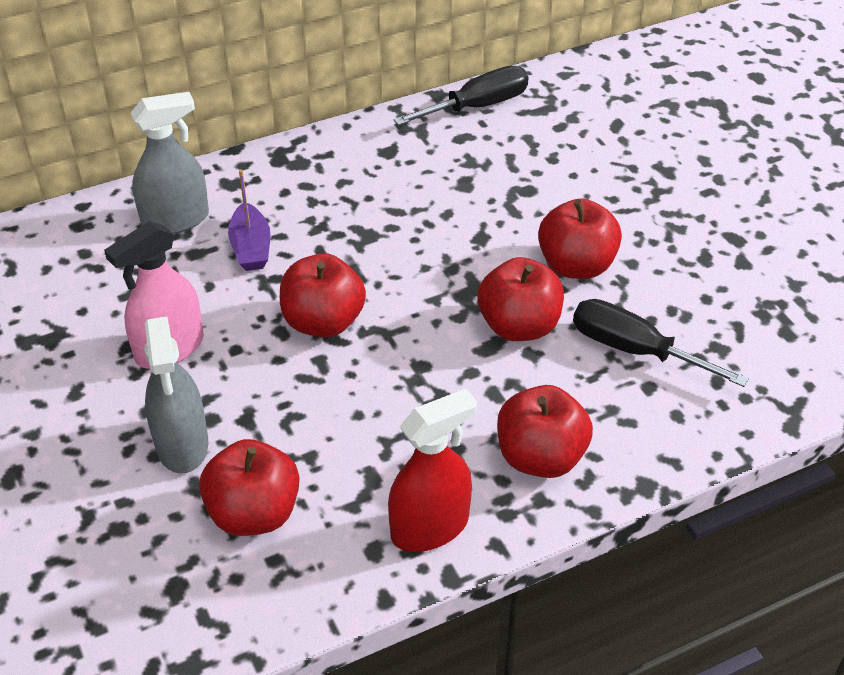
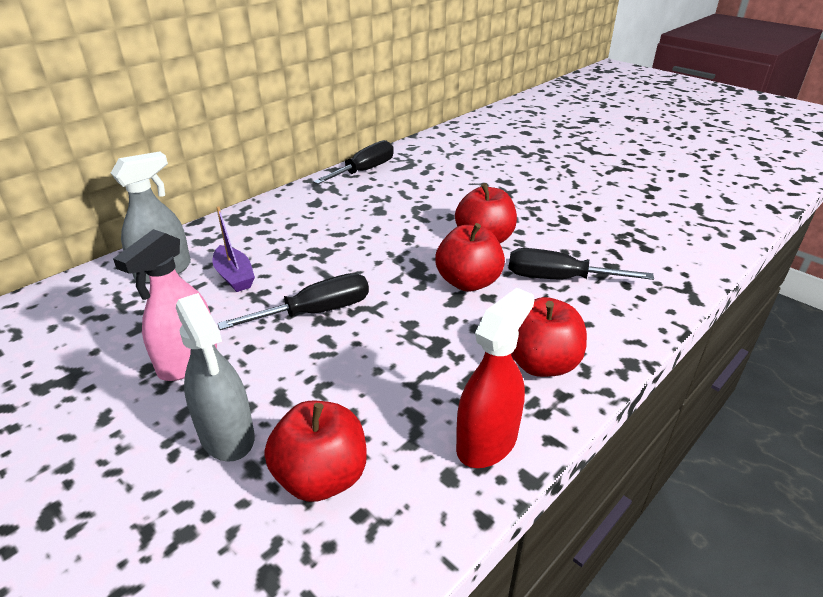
camera: 20 degrees left, 10 degrees down
red apple [280,253,366,338] -> black screwdriver [217,273,369,330]

